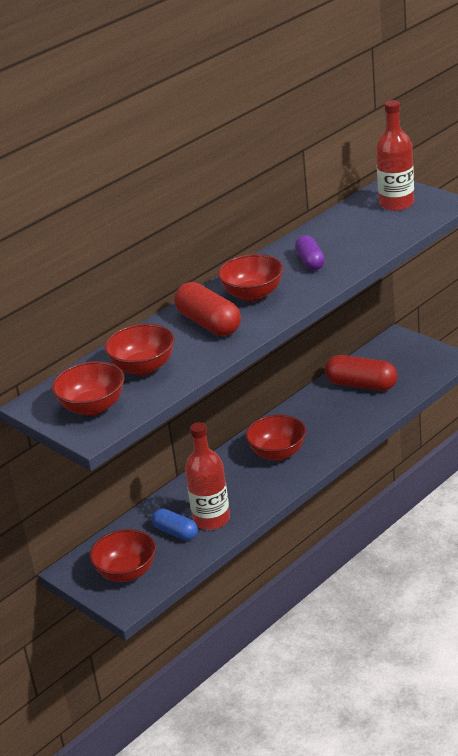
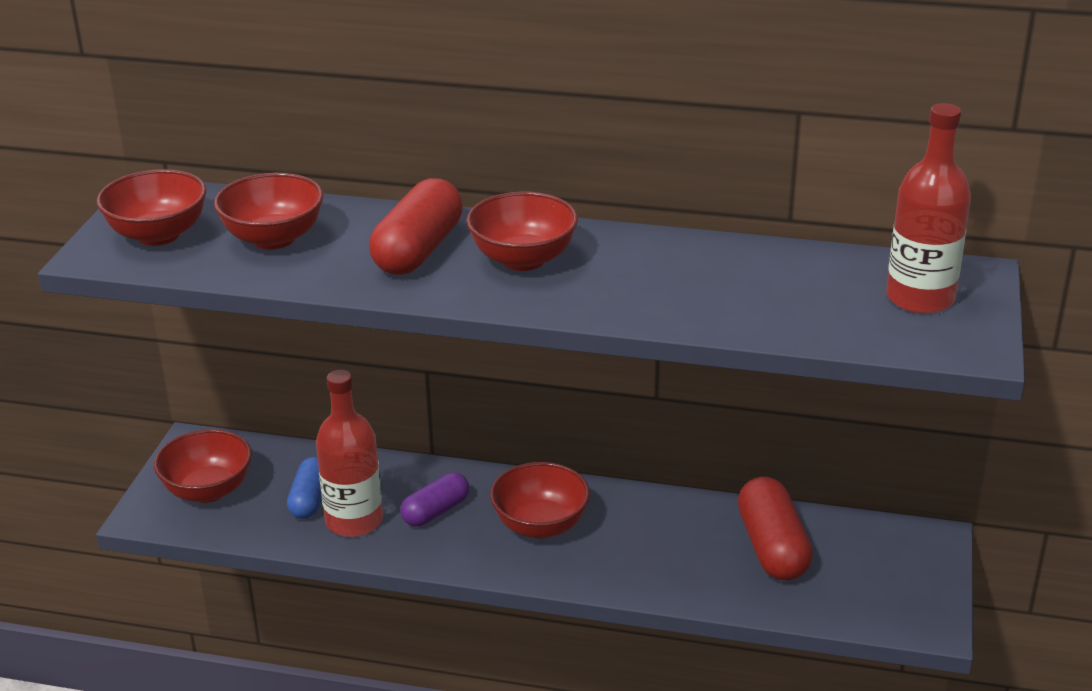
camera: 55 degrees right, 0 degrees up
purple capsule [295,235,325,270] -> purple capsule moved to [400,472,469,526]

